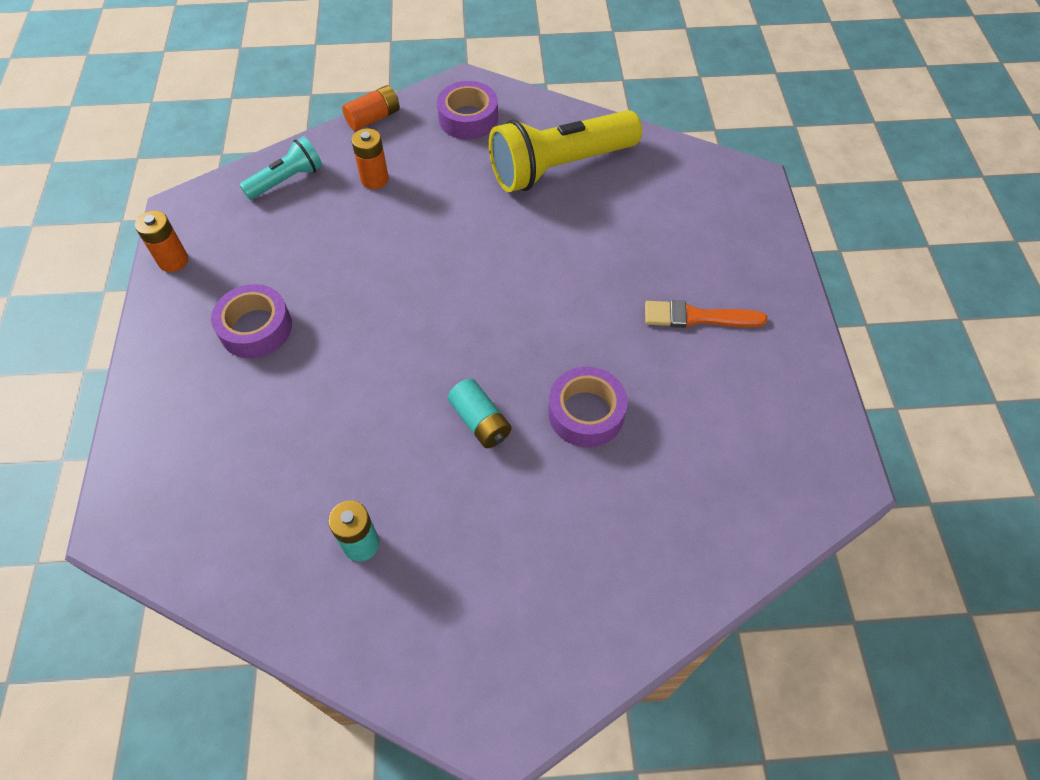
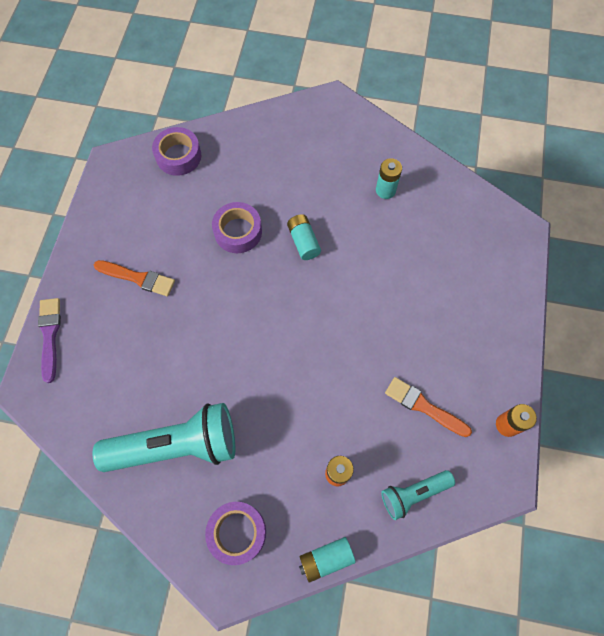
camera: 165 degrees left, 10 degrees up
purple tape [211,284,292,358] -> purple tape moved to [152,127,201,176]
orange battery [342,85,400,131] -> turquoise battery [299,537,356,583]
yellow flashlight [489,110,642,192] -> turquoise flashlight [93,403,235,472]
none -> purple brush [38,298,61,383]
none -> orange brush [385,377,472,437]

